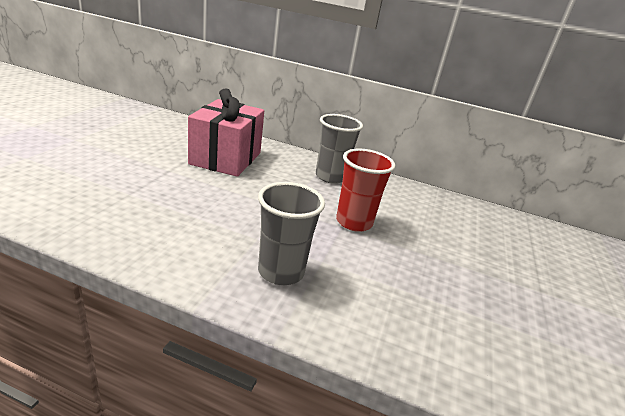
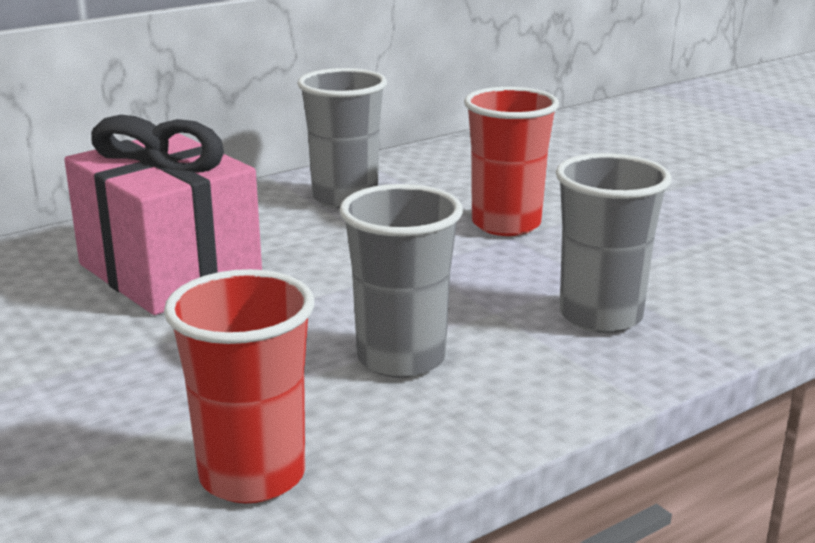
camera: 50 degrees left, 5 degrees down
none -> red cup [164,269,314,503]
none -> grey cup [339,184,463,378]

